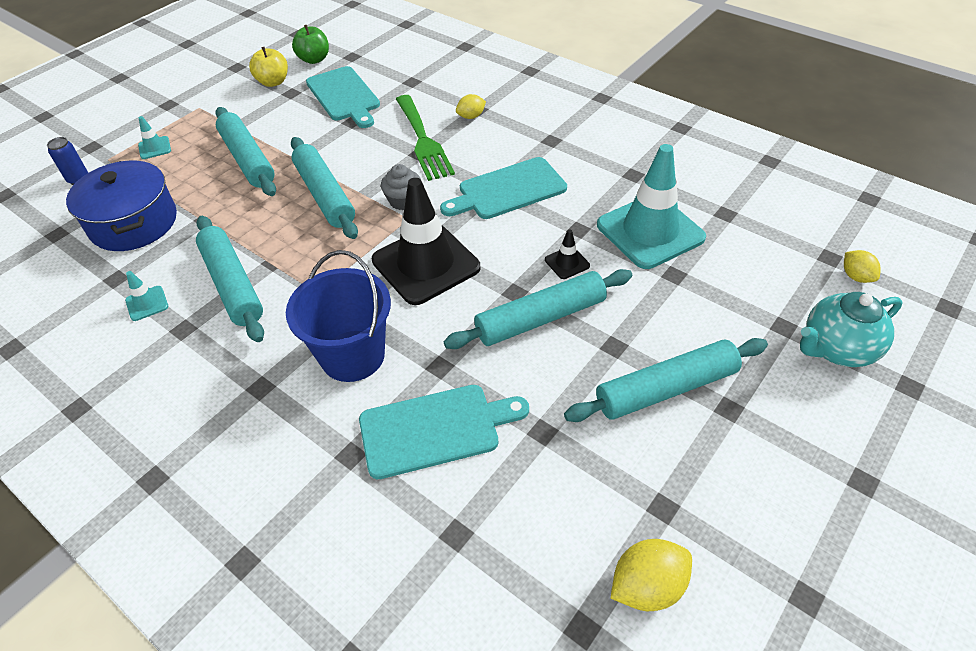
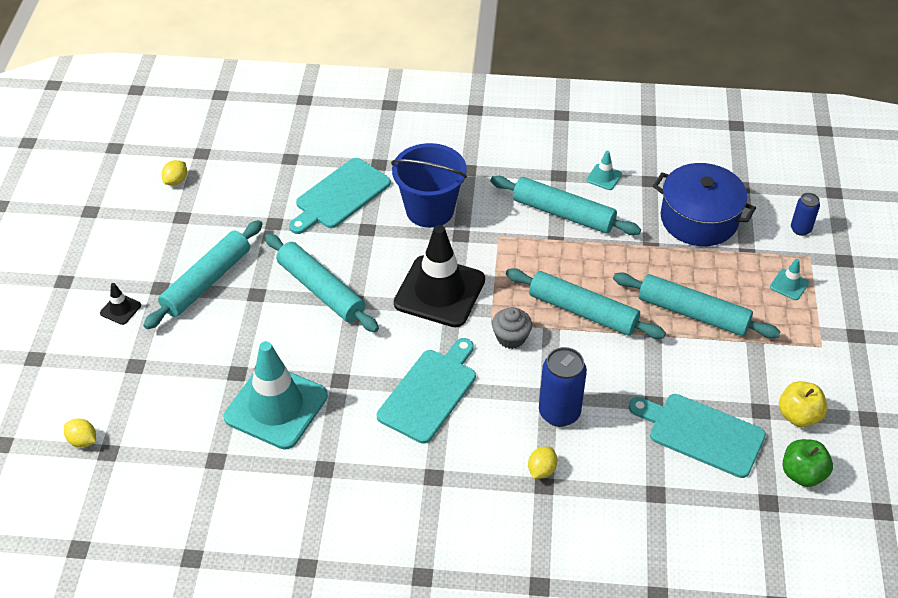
camera: 145 degrees right, 0 degrees up
green fork [396,95,455,181] -> blue can [539,347,587,427]
turquoise rolling pin [444,269,632,349] -> turquoise rolling pin turned 75 degrees counterclockwise [265,234,379,332]
black traffic cone [545,229,590,279] -> black traffic cone moved to [100,283,141,325]
yellow lemon [611,539,692,611] -> yellow lemon [162,160,187,185], size x0.64
turquoise teapot [800,292,903,367] -> none

